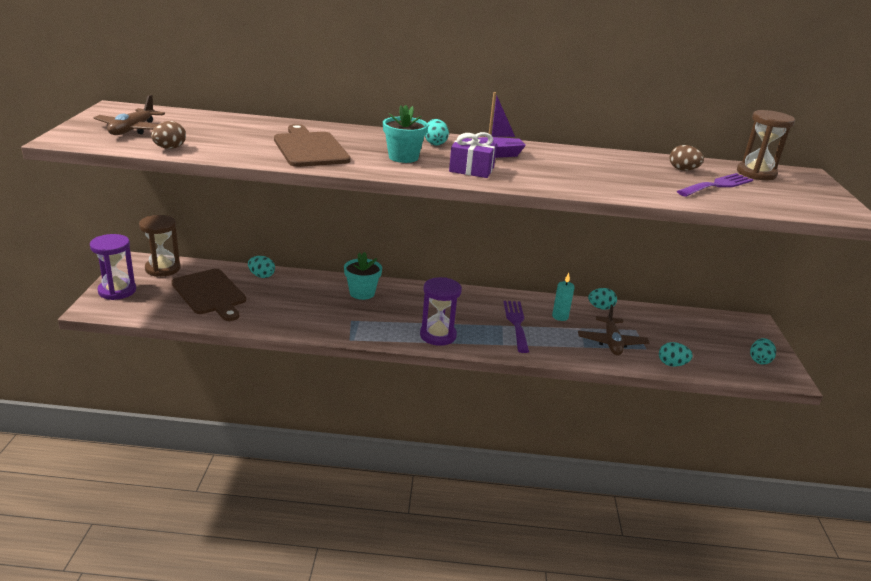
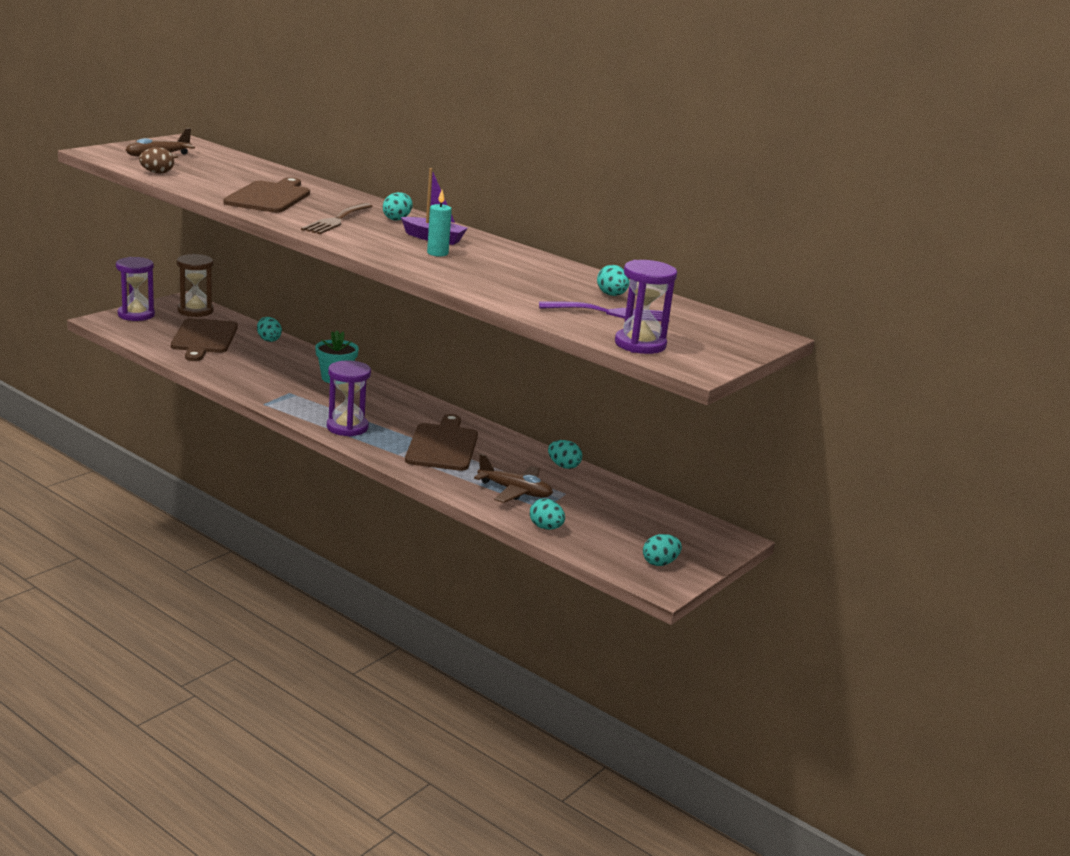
camera: 35 degrees right, 5 degrees down
turquoise flower pot [383,105,428,163] -> brown fork [301,203,373,234]
purple gift [449,132,497,178] -> none
purple fork [503,301,529,353] -> brown cutting board [405,414,478,471]
turquoise candle [552,273,575,321] -> turquoise candle moved to [427,190,452,257]
brown plane [578,304,649,356] -> brown plane turned 105 degrees counterclockwise [474,454,553,503]
brown egg [669,145,704,171] -> turquoise egg [597,265,629,296]
brown hourglass [737,110,795,180] -> none
none -> purple hourglass [615,260,677,354]

